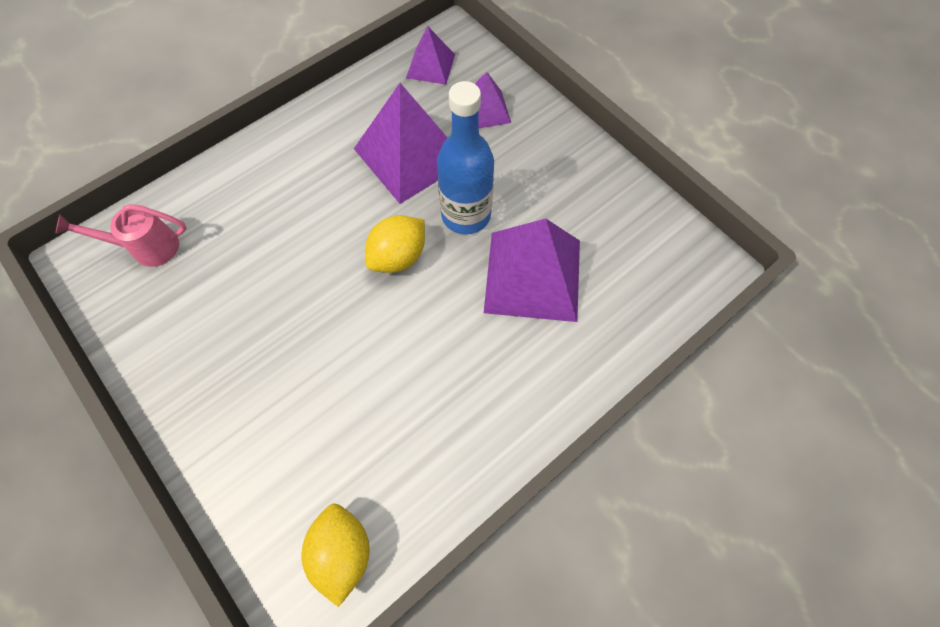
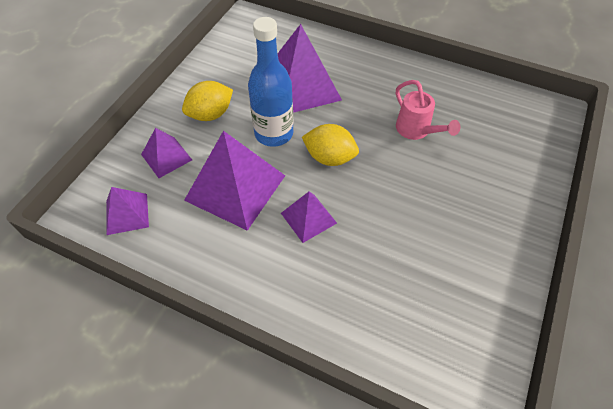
camera: 115 degrees left, 10 degrees down
pink watering can [55,204,186,267] -> pink watering can moved to [396,80,460,140]
yellow lemon [301,503,369,607] -> yellow lemon moved to [182,81,233,121]
none -> purple pyramid [281,192,337,243]

